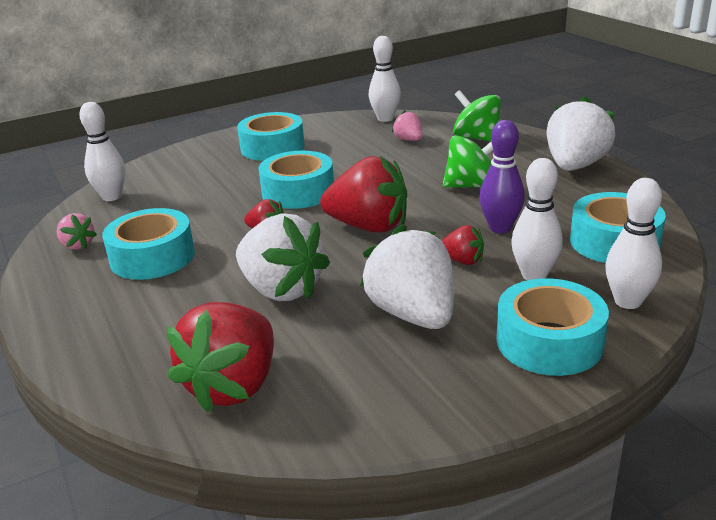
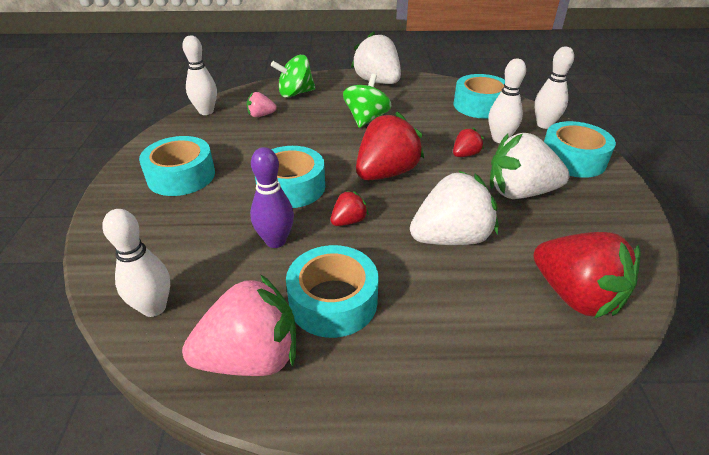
camera: 65 degrees left, 10 degrees up
pink strawberry [57,213,97,250] -> pink strawberry [182,274,296,376], size x2.07
purple bowling pin [479,120,525,233] -> purple bowling pin moved to [250,147,294,248]

